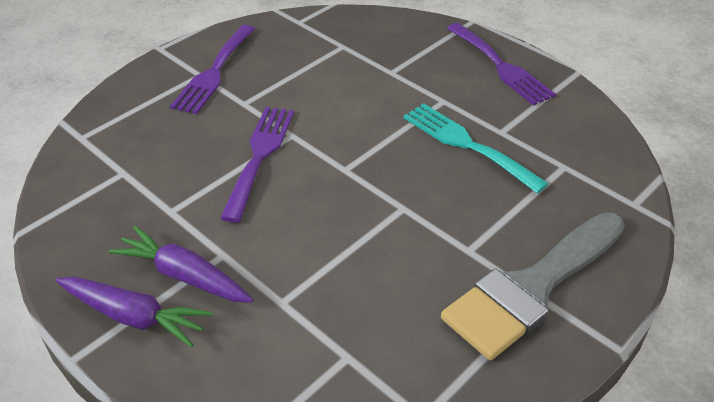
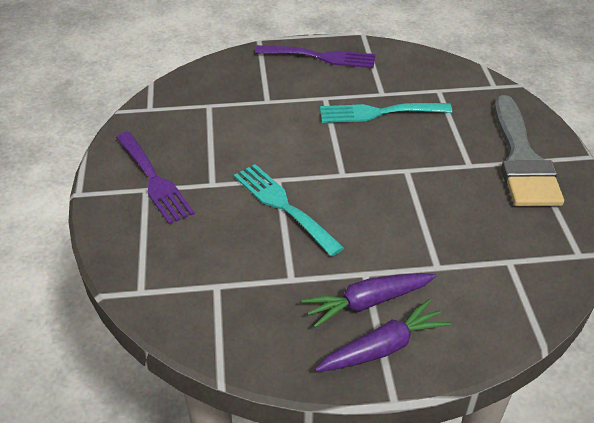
camera: 50 degrees left, 0 degrees up
purple fork [220,107,294,223] -> turquoise fork [234,164,344,257]

